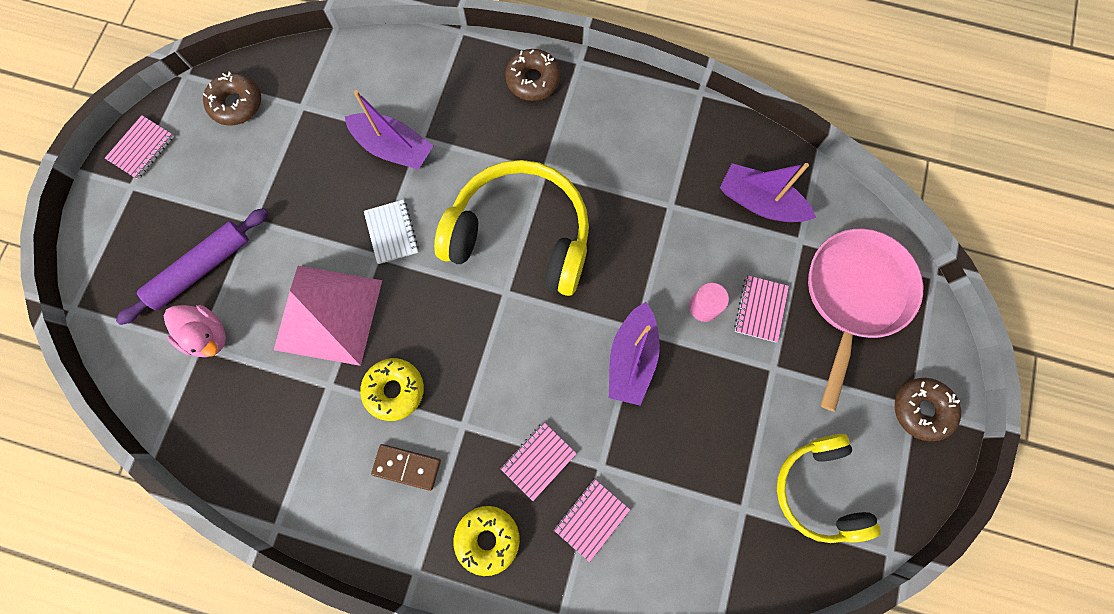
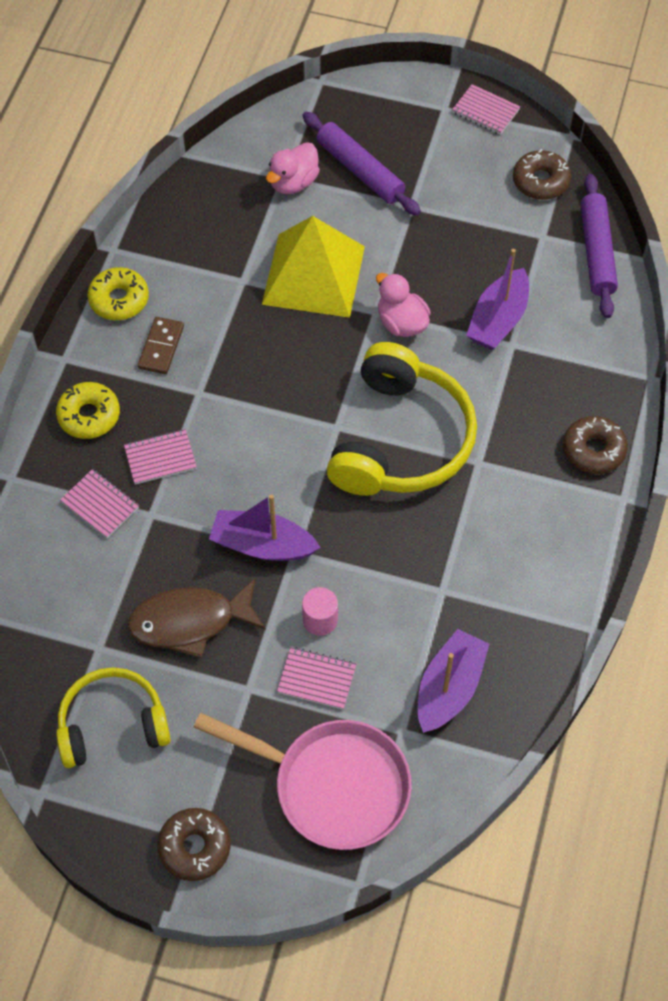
camera: 90 degrees right, 15 degrees down
pink pyramid [274,266,382,366] -> yellow pyramid [262,216,365,318]
yellow donut [360,358,424,421] -> yellow donut moved to [87,267,149,320]
white notebook [364,199,419,264] -> pink duck [376,273,431,337]
pink notebook [500,422,577,501] -> pink notebook turned 60 degrees counterclockwise [124,429,197,485]
none -> brown fish [127,579,265,658]
none -> purple rolling pin [580,174,618,318]

